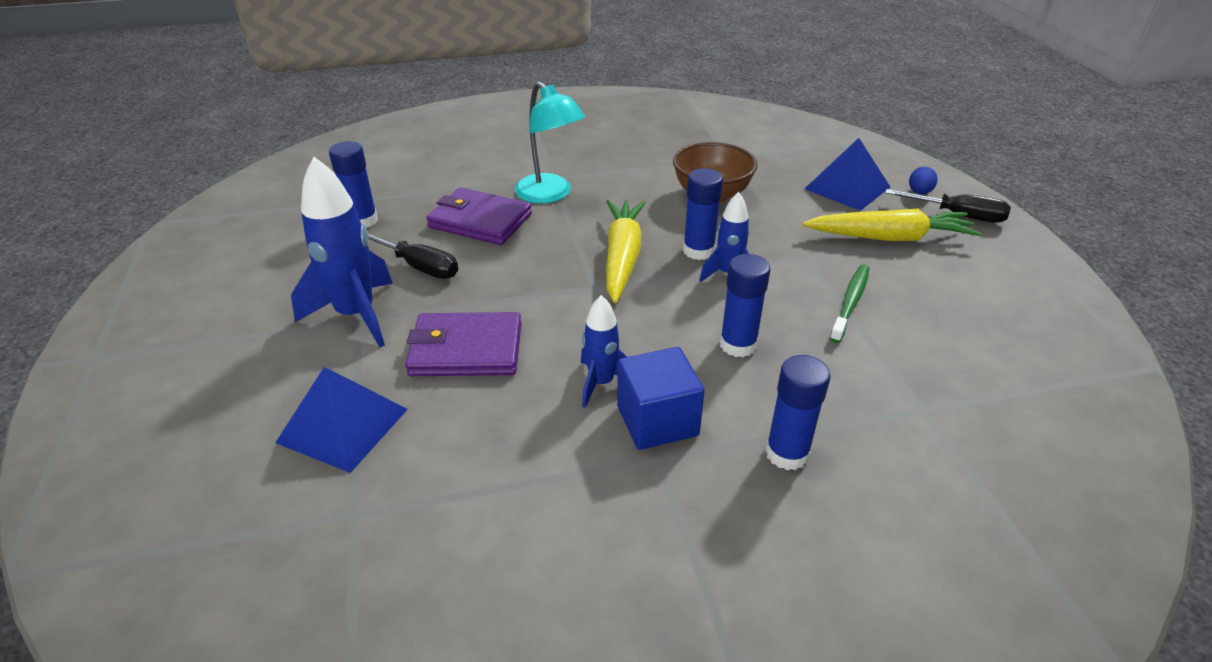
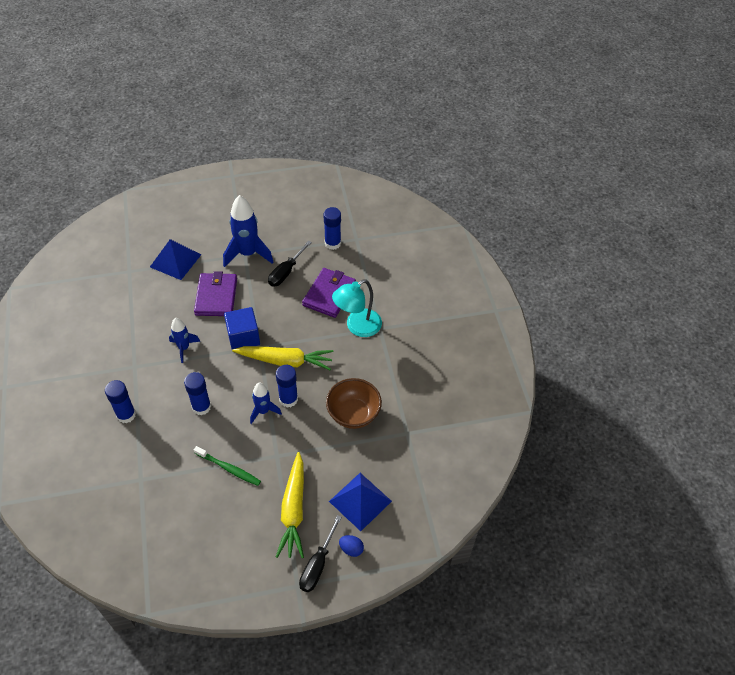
camera: 90 degrees right, 15 degrees up
blue cube [617,347,705,450] -> blue cube moved to [224,307,260,349]

